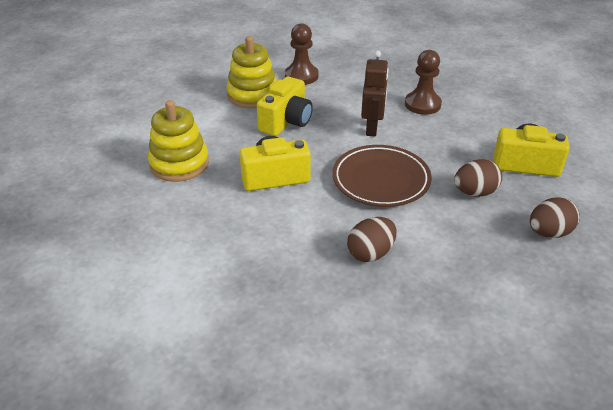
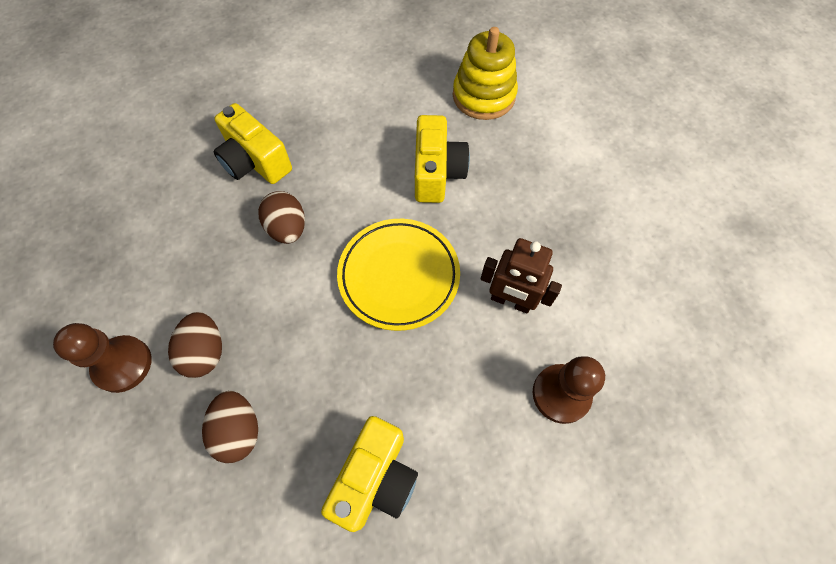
camera: 105 degrees right, 25 degrees up
yellow stacking toy [226,36,277,108] -> none
yellow camera [257,77,313,136] -> yellow camera moved to [213,103,292,184]
brown pawn [285,23,319,85] -> brown pawn moved to [53,323,152,393]
brown plate [332,145,432,207] -> yellow plate [337,219,460,331]
brown egg [454,159,502,197] -> brown egg moved to [168,312,222,378]

